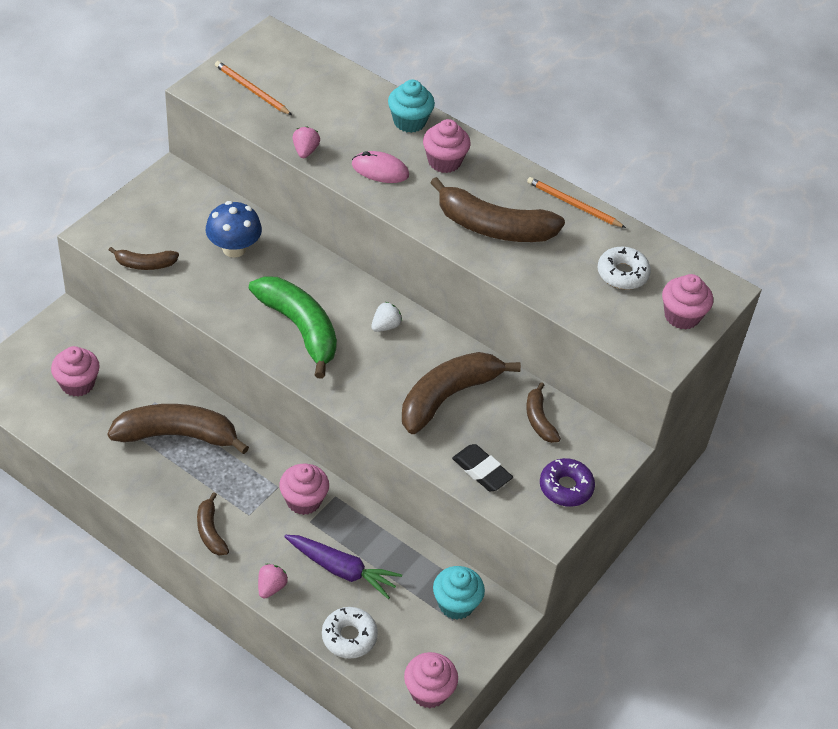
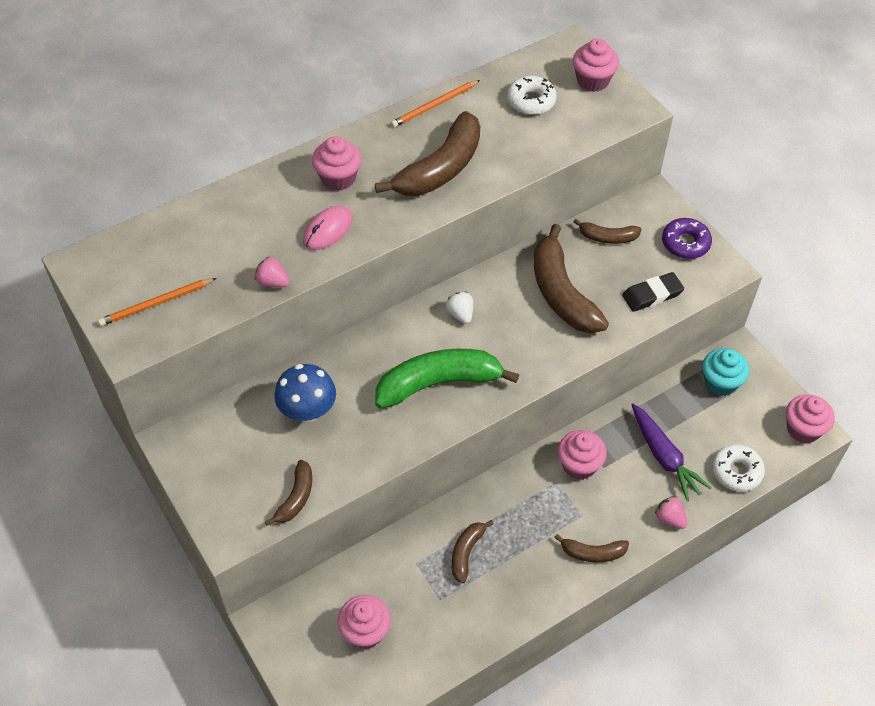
camera: 65 degrees left, 5 degrees up
brown banana [107,404,249,454] -> brown banana [452,520,494,583], size x0.51
purple carrot [284,535,402,599] -> purple carrot turned 105 degrees clockwise [632,404,712,501]
turquoise cupcake [388,80,435,133] -> none

